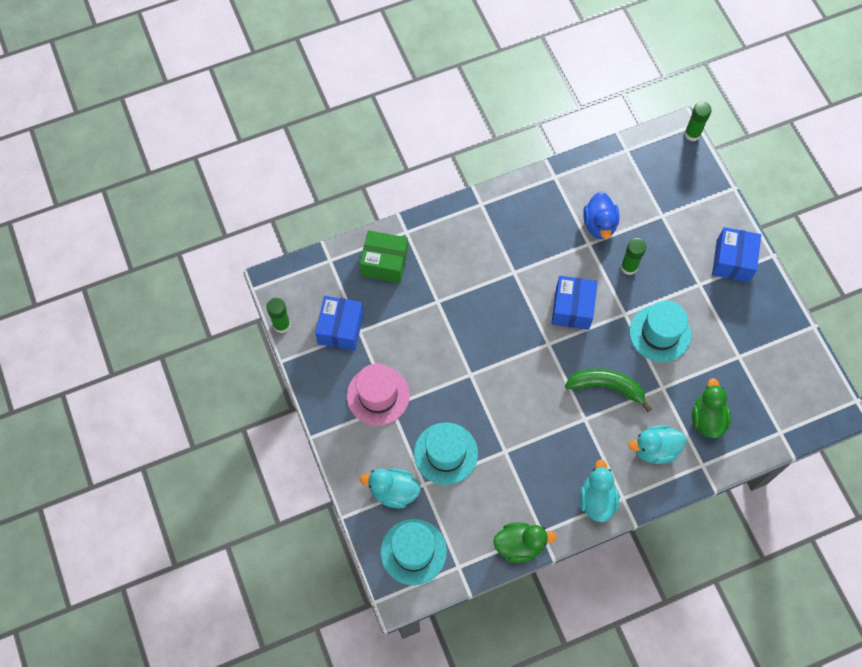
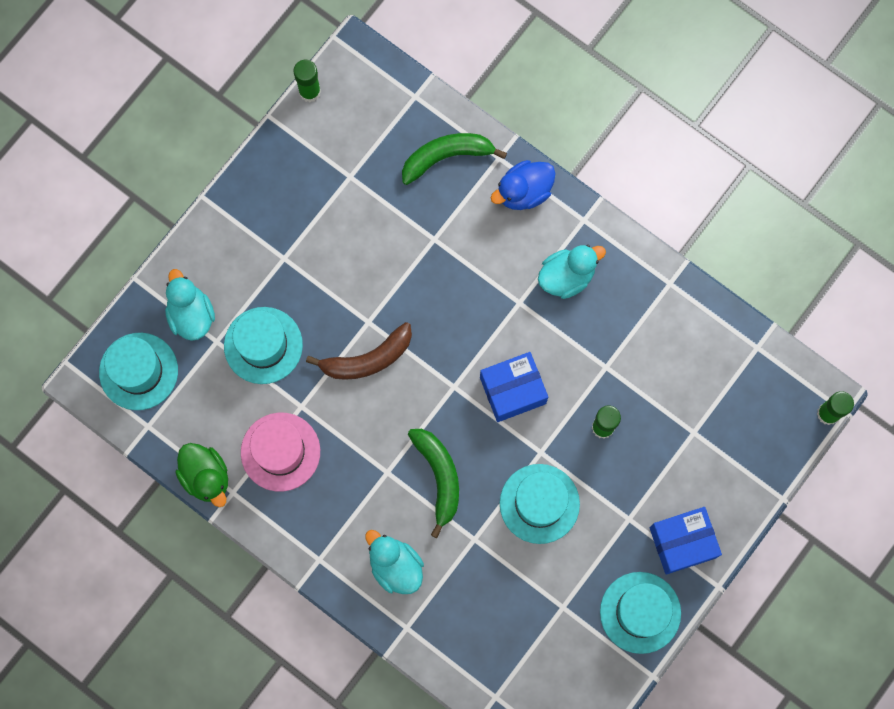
camera: 60 degrees right, 10 degrees up
blue box [315,296,364,351] -> none
pink hat [347,364,410,426] -> pink hat moved to [241,413,320,492]
green box [360,230,408,283] -> green banana [402,133,507,185]
turquoise duck [580,459,619,522] -> turquoise duck moved to [538,245,606,299]
blue duck [583,192,619,239] -> blue duck moved to [491,160,556,210]
green duck [692,378,731,438] -> none
none -> brown banana [306,322,412,380]
none -> turquoise hat [600,572,681,654]

